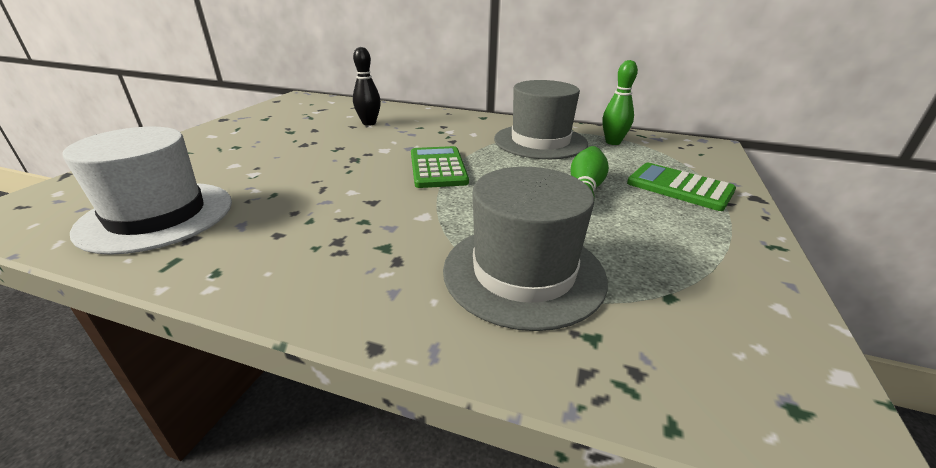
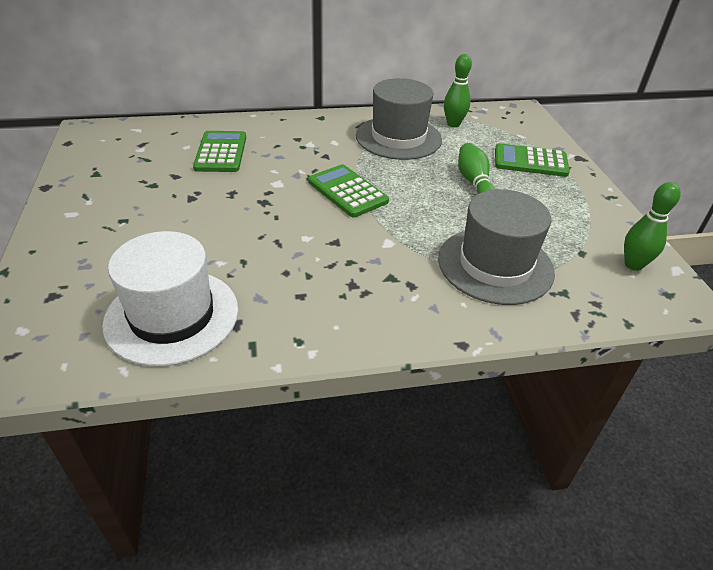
camera: 30 degrees left, 10 degrees up
black bowling pin [353,47,381,126] -> green calculator [193,131,246,172]
none -> green bowling pin [624,182,681,271]

